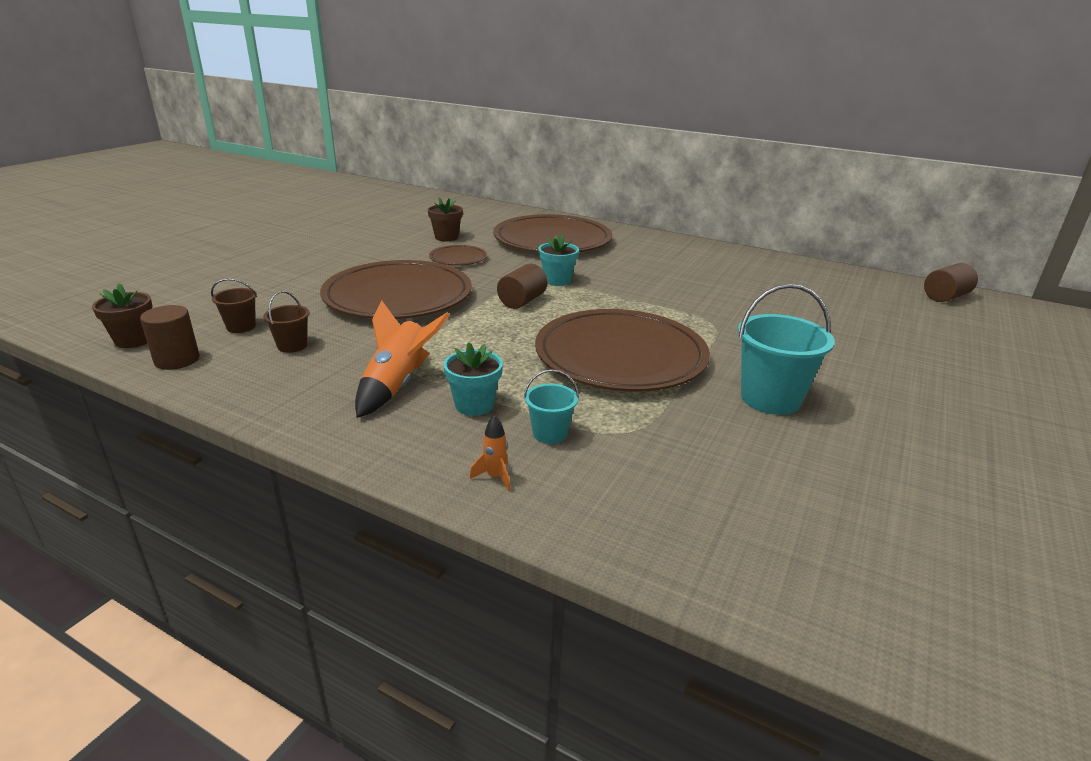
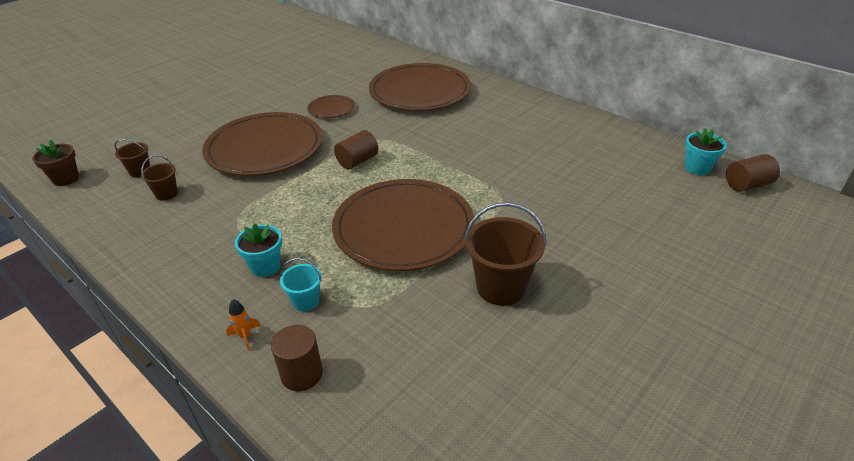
camera: 15 degrees right, 10 degrees up
brown cylinder [140,305,200,370] -> brown cylinder moved to [271,325,323,391]
orange rocket [355,300,450,418] -> none
brown flower pot [428,197,463,241] -> none
turquoise flower pot [538,234,579,286] -> turquoise flower pot moved to [685,128,727,175]
turquoise bucket [738,284,835,415] -> brown bucket [464,202,546,306]

